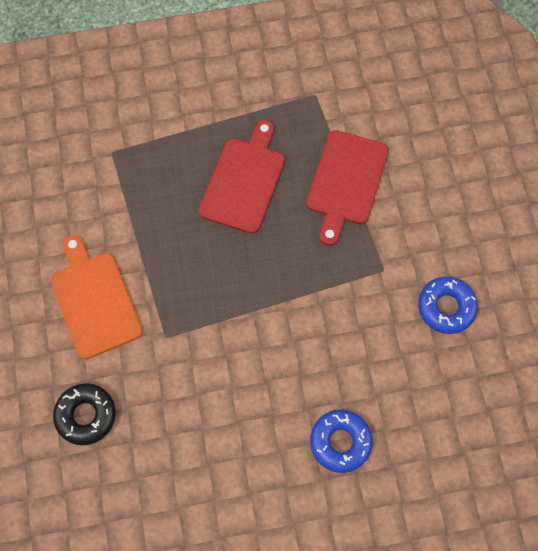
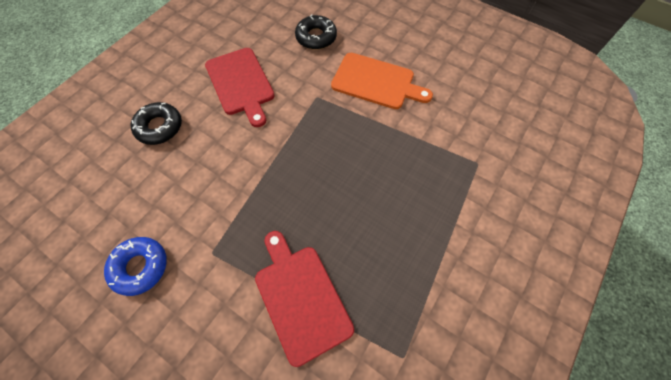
camera: 135 degrees right, 5 degrees down
red cutting board [198,120,285,234] -> red cutting board moved to [205,48,275,127]
blue donut [310,410,373,473] -> black donut [131,102,182,145]

